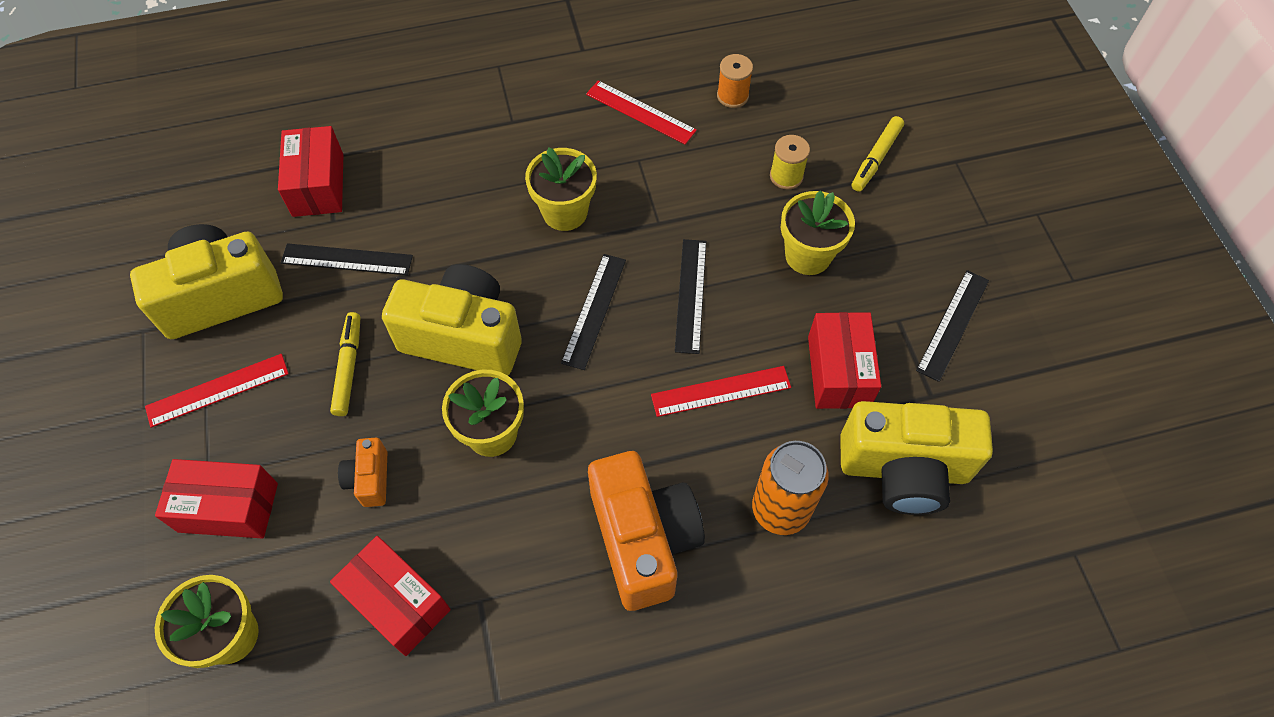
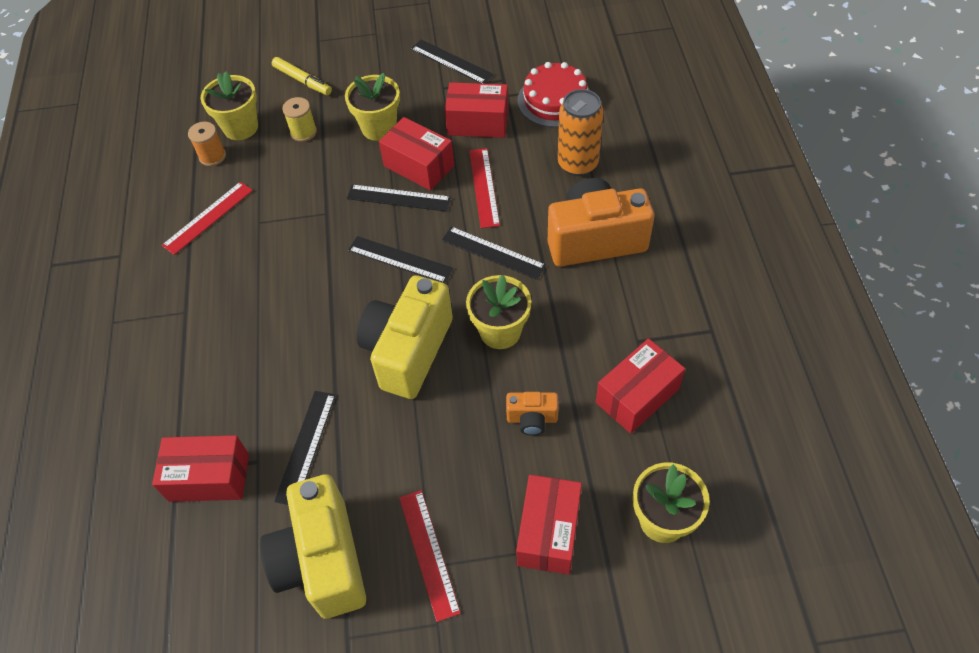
camera: 80 degrees left, 5 degrees down
yellow marker [330,312,360,416] -> none
yellow flower pot [525,147,597,231] -> yellow flower pot moved to [201,71,258,140]
yellow camera [840,401,993,515] -> red cake [518,62,590,127]
none -> red box [379,117,454,191]
none -> black ruler [442,226,546,280]

